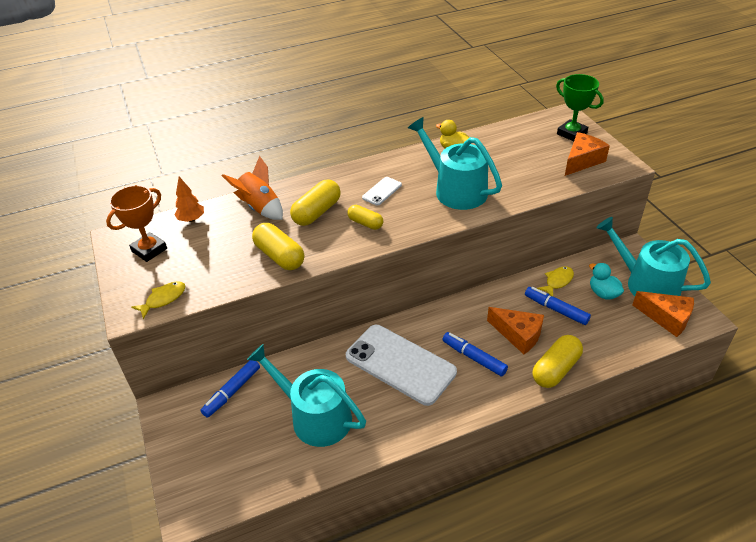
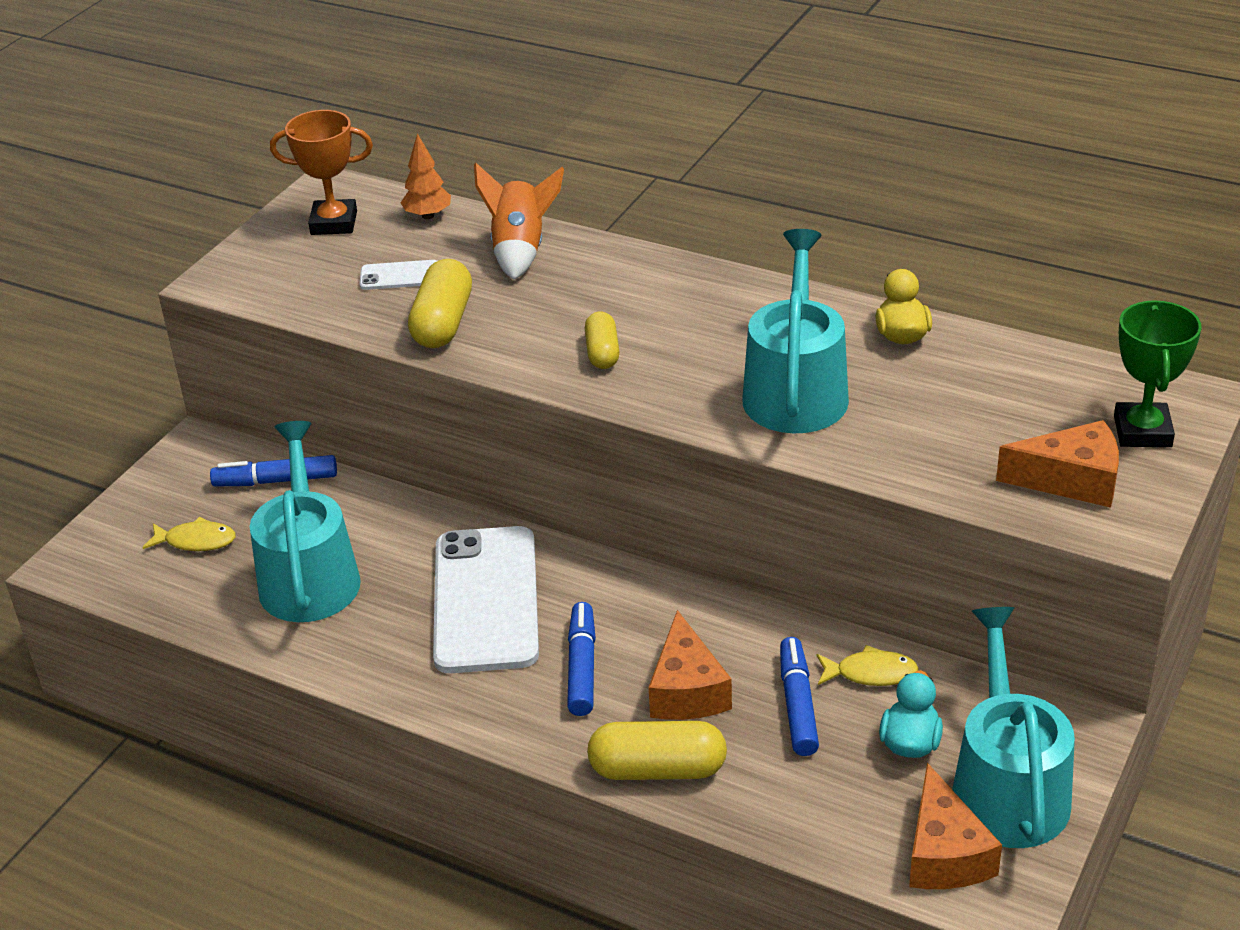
camera: 50 degrees right, 5 degrees down
yellow fish [131,282,185,319] -> yellow fish moved to [142,517,236,551]
yellow capsule [290,179,341,226] -> none
white phone [362,177,402,206] -> white phone moved to [360,260,437,290]

